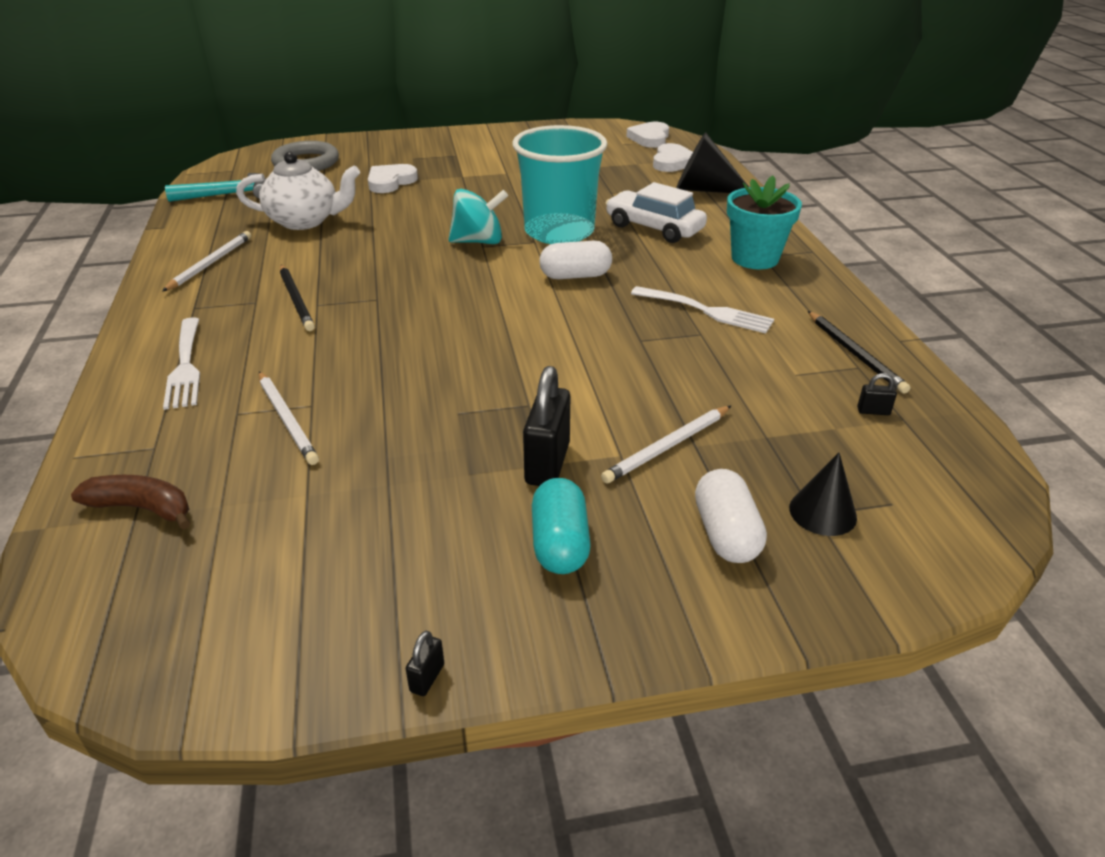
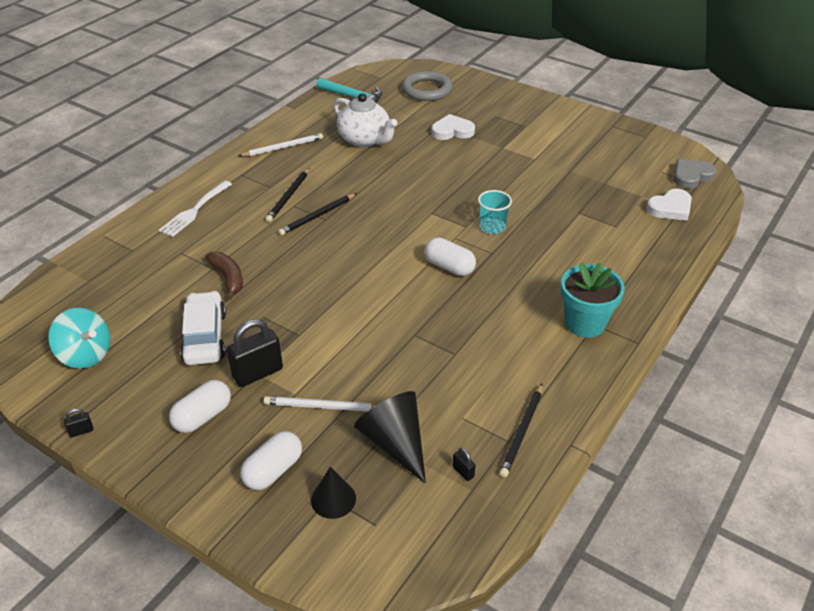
camera: 45 degrees right, 5 degrees up
brown banana [71,475,190,530] -> brown banana moved to [205,252,243,300]
white pencil [259,371,319,465] -> none
turquoise spinning top [449,189,508,244] -> turquoise spinning top moved to [48,308,110,369]
turquoise cup [512,125,608,244] -> turquoise cup [478,190,512,234], size x0.46
turquoise capsule [532,478,591,574] -> white capsule [169,380,231,433]
white car [605,182,707,243] -> white car moved to [180,291,226,365]
white heart [626,122,669,148] -> grey heart [674,159,717,189]
white fork [631,286,774,333] -> none
black cone [676,132,749,193] -> black cone moved to [354,391,426,484]
none -> black pencil [278,193,357,236]

